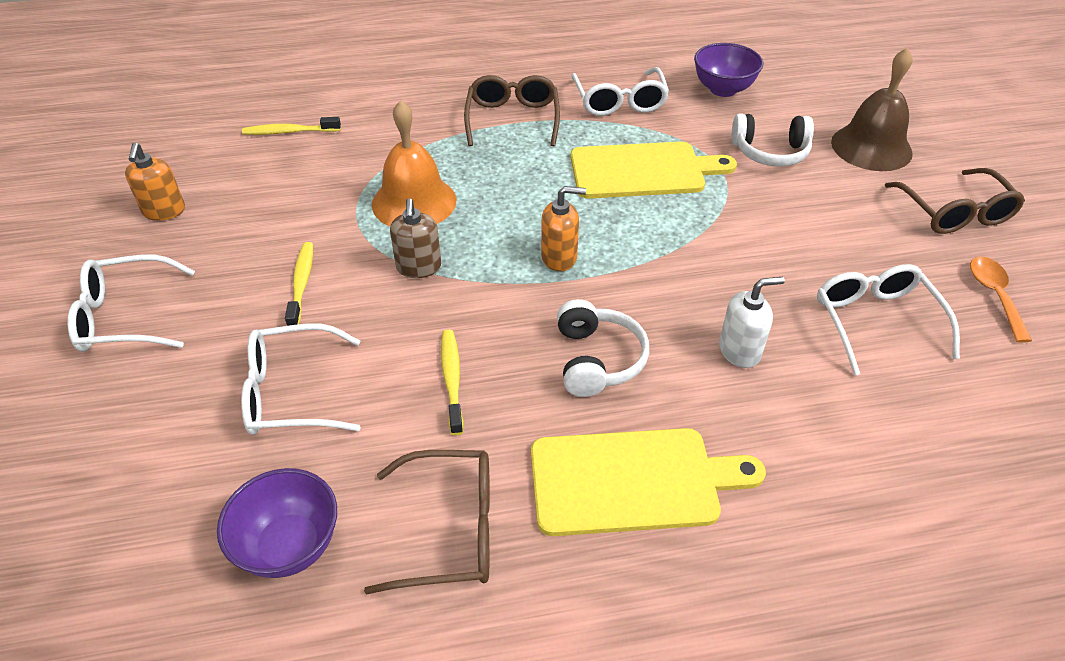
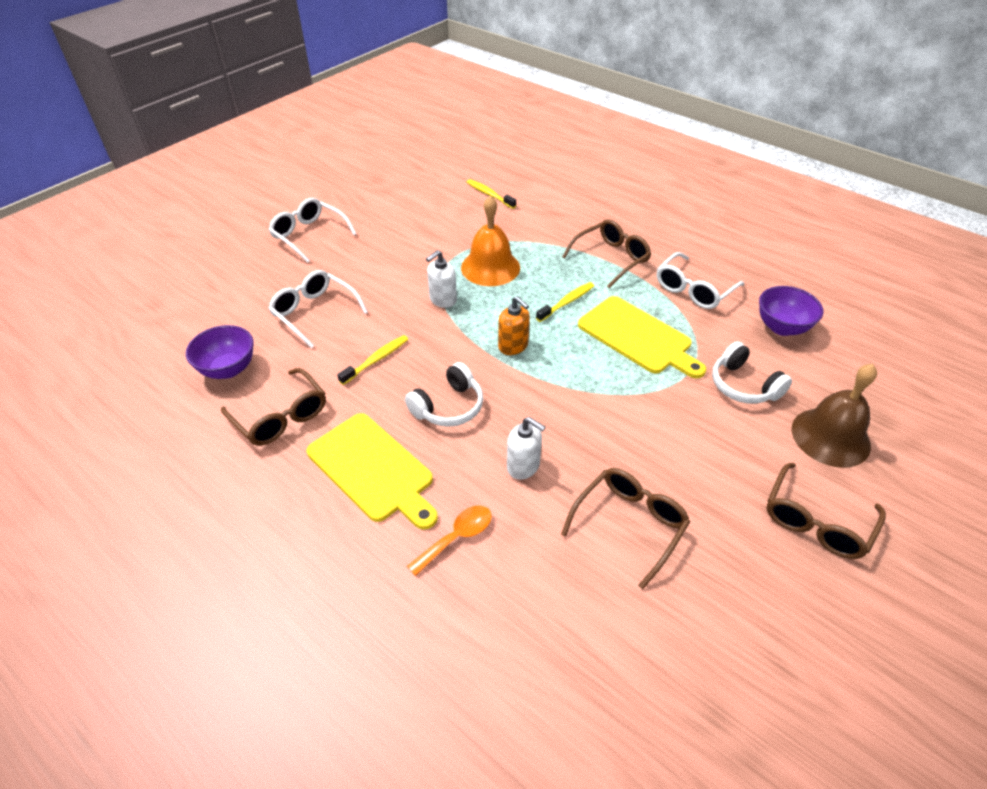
camera: 50 degrees right, 0 degrees up
orange soap dispenser [125,143,185,221] -> none
yellow toothbrush [285,242,313,326] -> yellow toothbrush moved to [536,282,594,322]
brown soap dispenser [390,199,441,278] -> white soap dispenser [426,250,457,308]
white glasses [817,264,960,376] -> brown glasses [561,468,690,589]
orange spoon [970,257,1032,343] -> orange spoon moved to [407,505,492,576]

